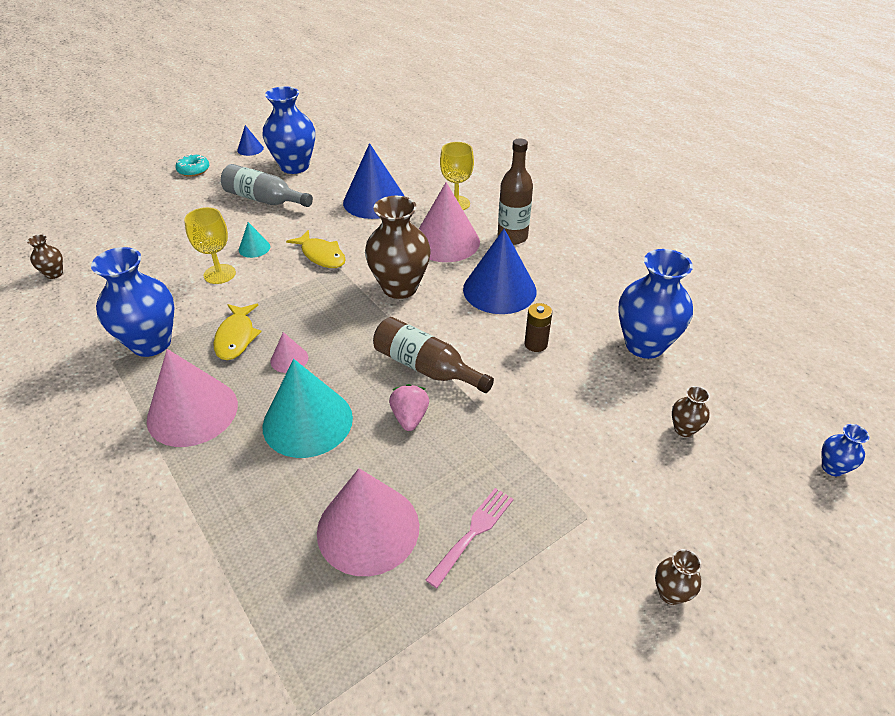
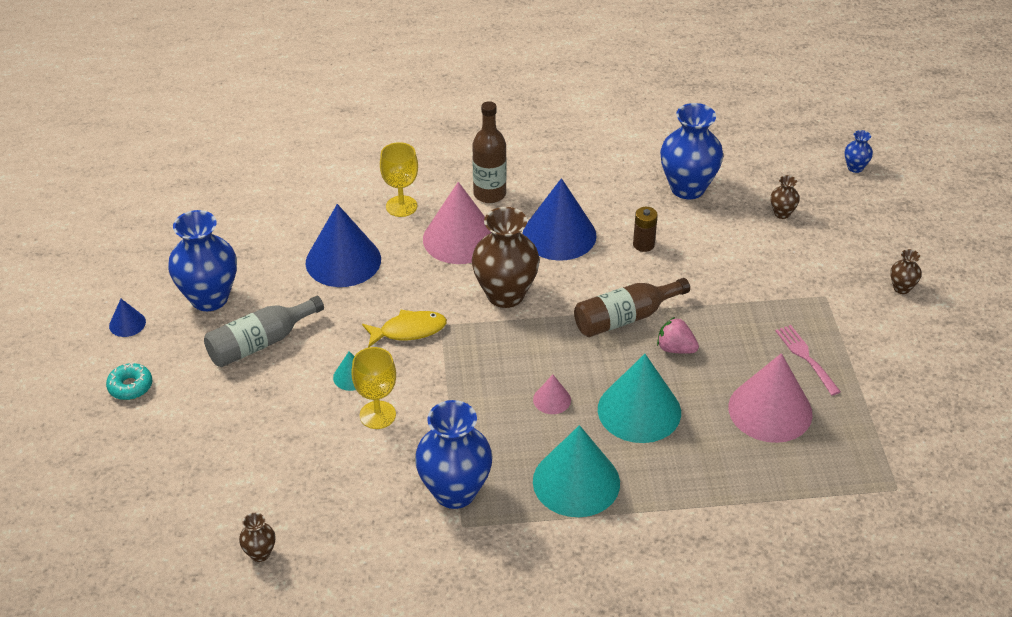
camera: 60 degrees left, 0 degrees up
pink cone [147,349,238,447] -> turquoise cone [533,425,620,517]
yellow fish [213,304,262,360] -> none

